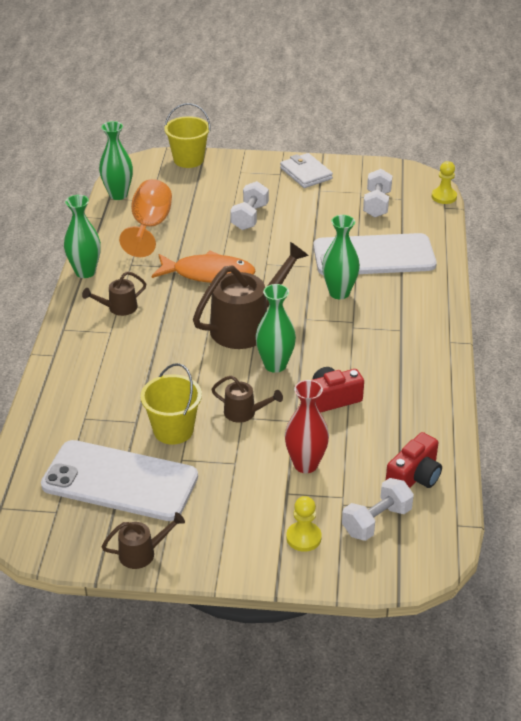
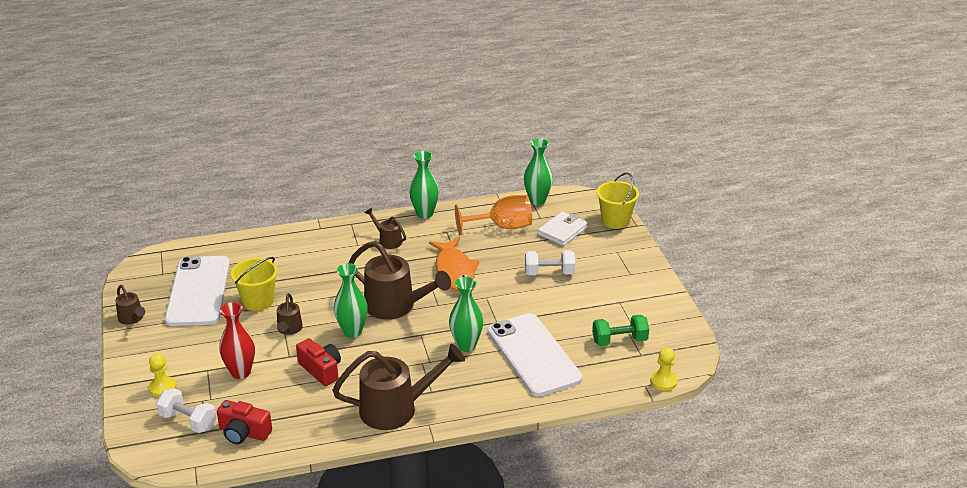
camera: 70 degrees right, 5 degrees down
white wallet [280,153,333,188] -> white wallet moved to [538,211,588,246]
white dumbbell [363,169,392,217] -> green dumbbell [592,314,649,346]
none -> brown watering can [332,344,465,430]

